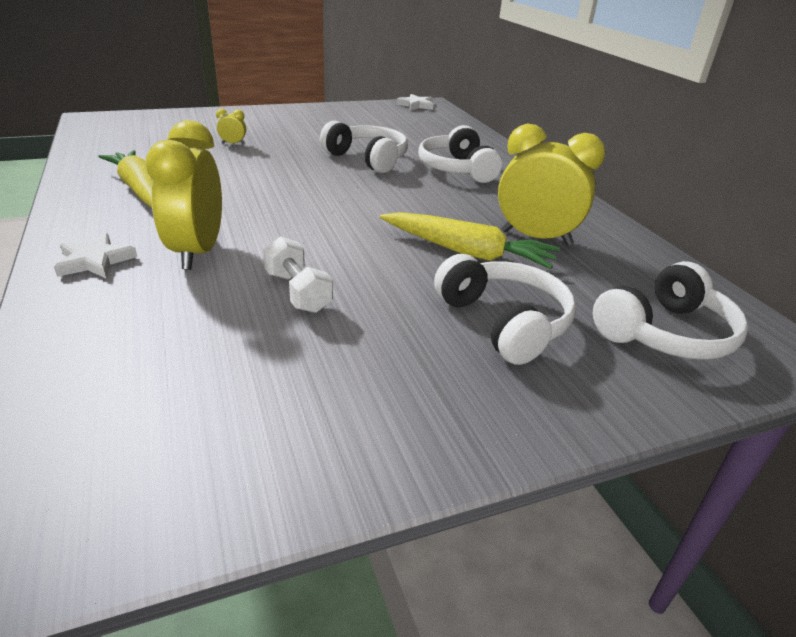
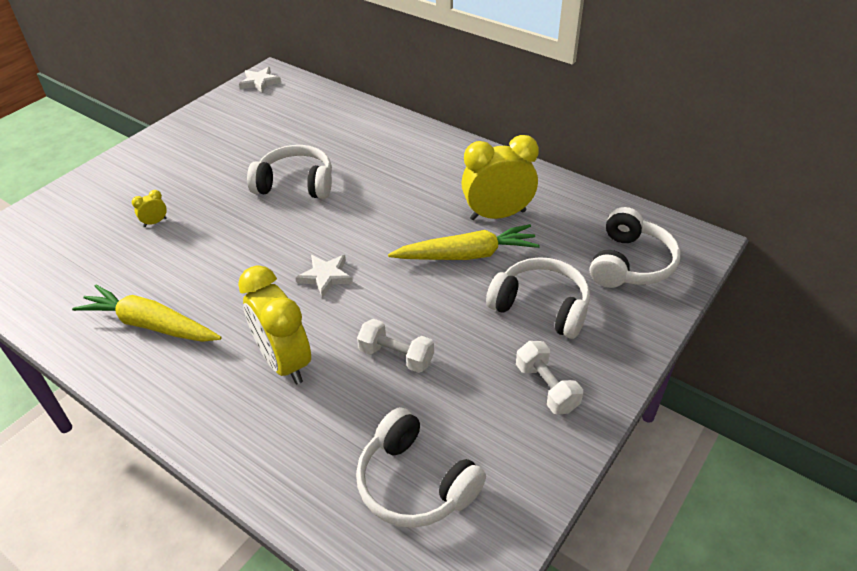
camera: 30 degrees left, 10 degrees up
white star [54,233,137,278] -> white star moved to [296,255,353,298]
white headphones [418,125,502,183] -> white headphones moved to [356,407,486,528]
none -> white dumbbell [516,341,583,414]

